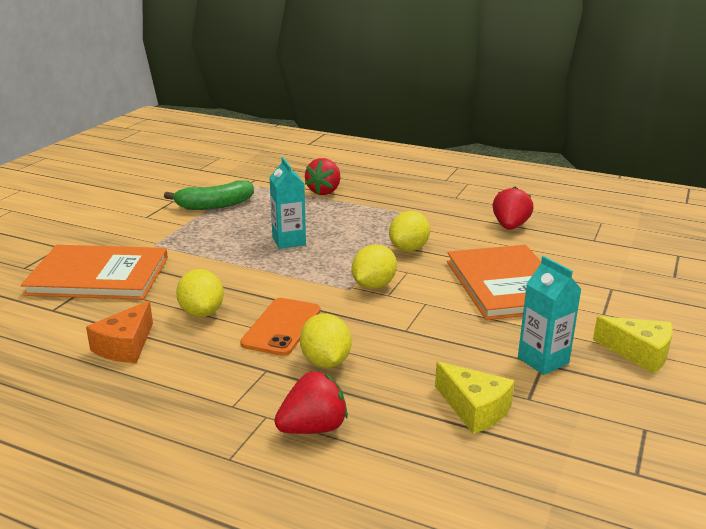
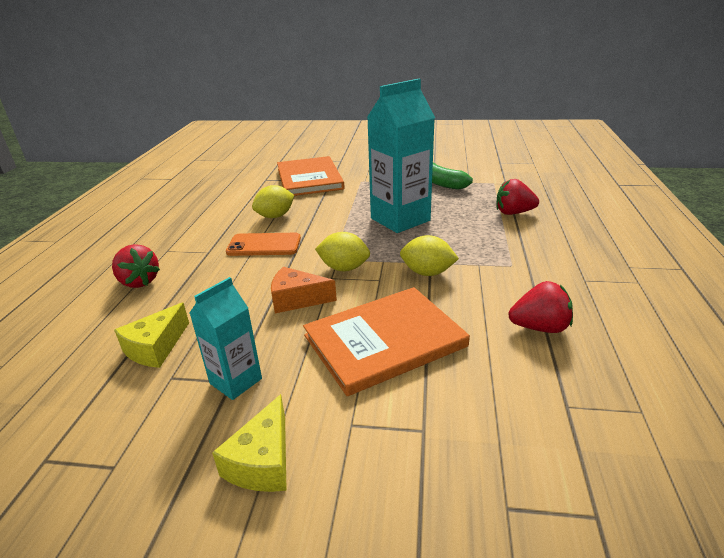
camera: 75 degrees right, 5 degrees up
orange cheese [86,301,153,363] -> orange cheese moved to [271,267,337,313]
turquoise carton [269,157,306,249] -> turquoise carton [367,79,435,233], size x1.82
yellow lemon [300,314,352,368] -> none

